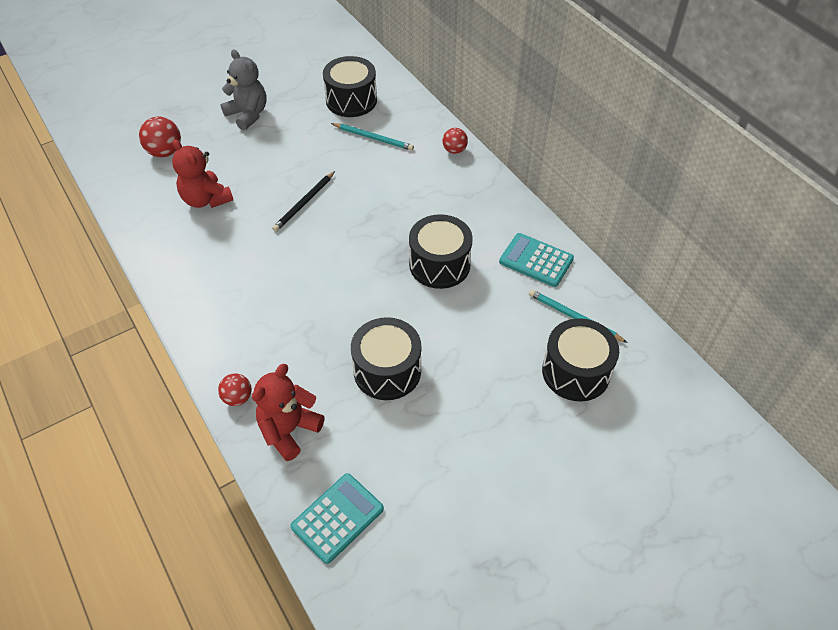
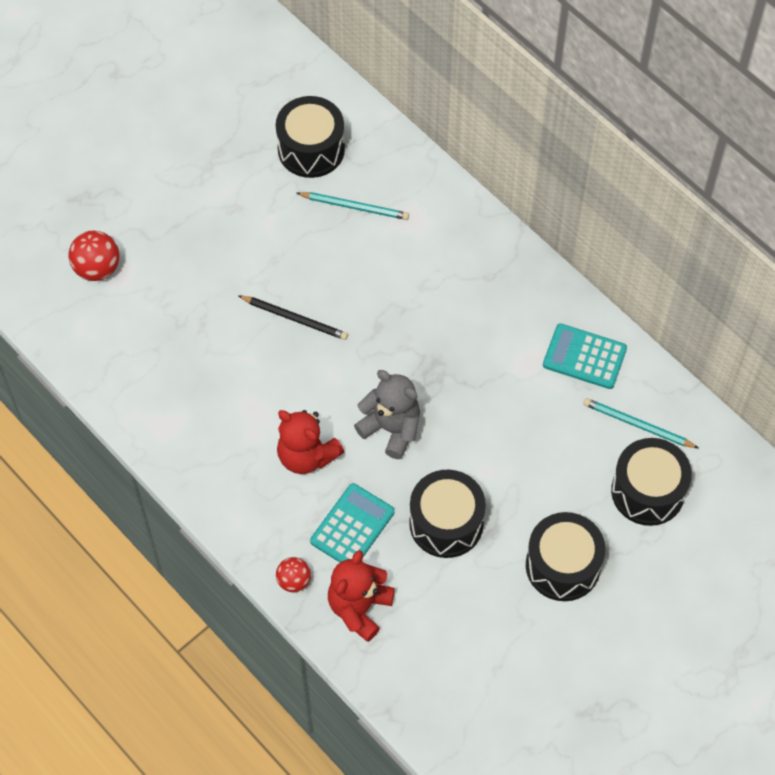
camera: 10 degrees left, 10 degrees up
red teddy bear [172,139,233,208] -> red teddy bear moved to [277,410,344,474]
grey teddy bear [221,49,267,130] -> grey teddy bear moved to [354,370,420,459]
black pencil [272,171,335,232] -> black pencil turned 90 degrees counterclockwise [238,295,348,340]
turquoise calculator [291,473,384,564] -> turquoise calculator moved to [310,483,395,562]
black drum [409,214,473,289] -> black drum moved to [526,512,606,601]
red ball [442,128,468,154] -> none

